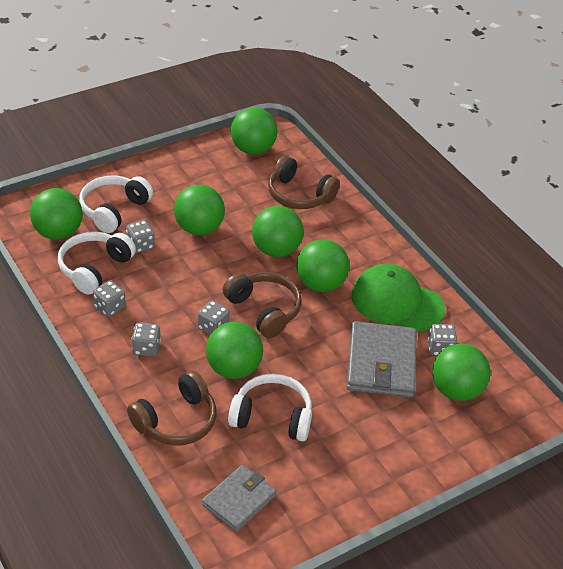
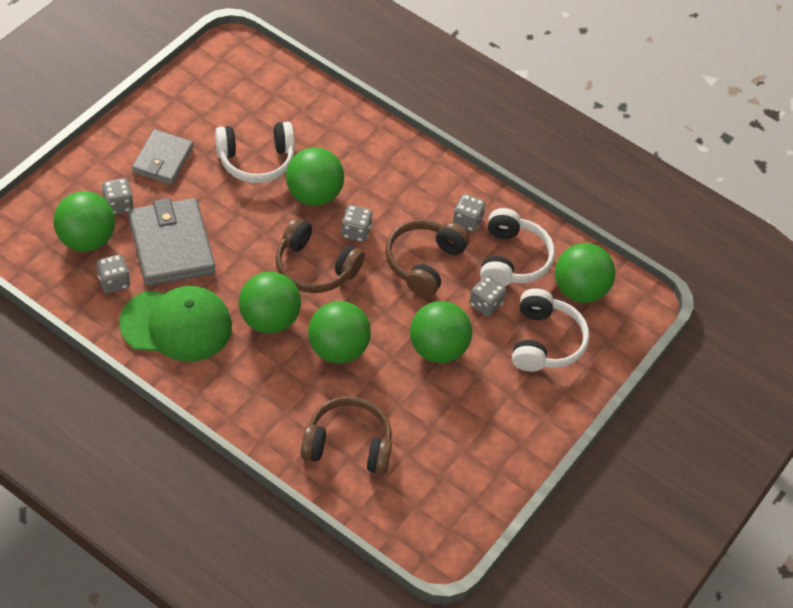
camera: 155 degrees right, 10 degrees up
brown headphones [127,371,216,445] -> brown headphones moved to [385,220,470,298]
grey dice [131,322,161,357] -> grey dice moved to [102,178,133,215]
grey wallet [202,465,277,532] -> grey wallet moved to [132,129,193,185]
green ball [231,108,277,155] -> none

